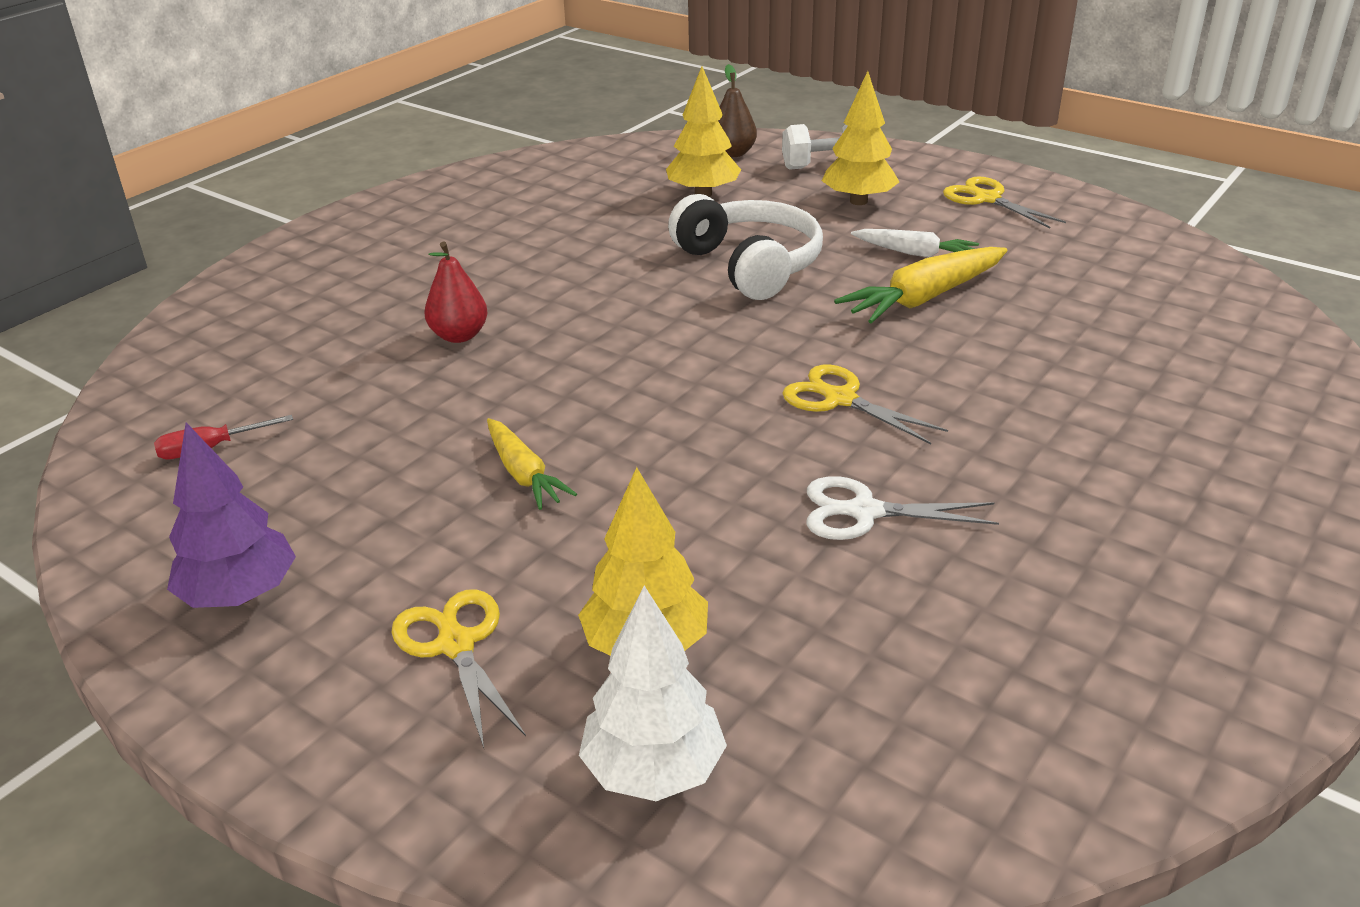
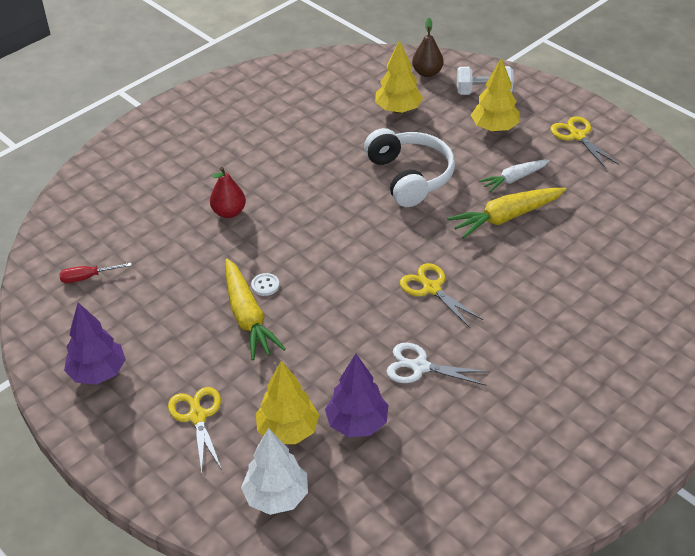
camera: 10 degrees right, 10 degrees up
yellow carrot [487,418,577,510] -> yellow carrot [225,259,286,361], size x1.58
white carrot [851,229,979,258] -> white carrot turned 120 degrees clockwise [479,160,550,192]
none -> white button [251,273,279,296]
none -> purple tree [325,354,388,437]

